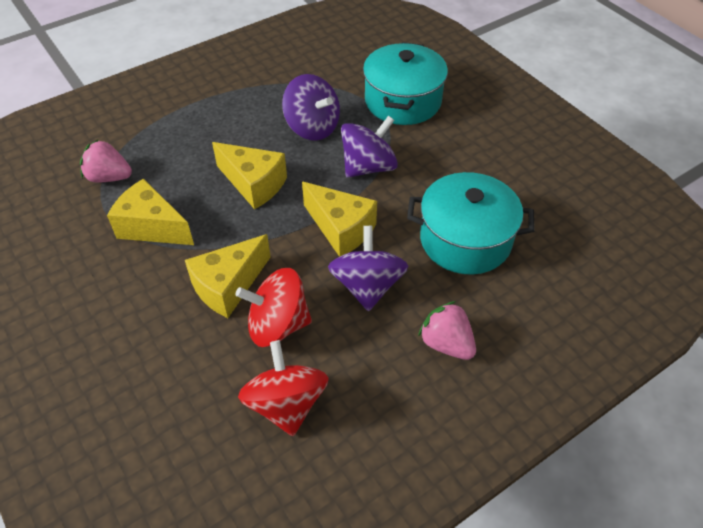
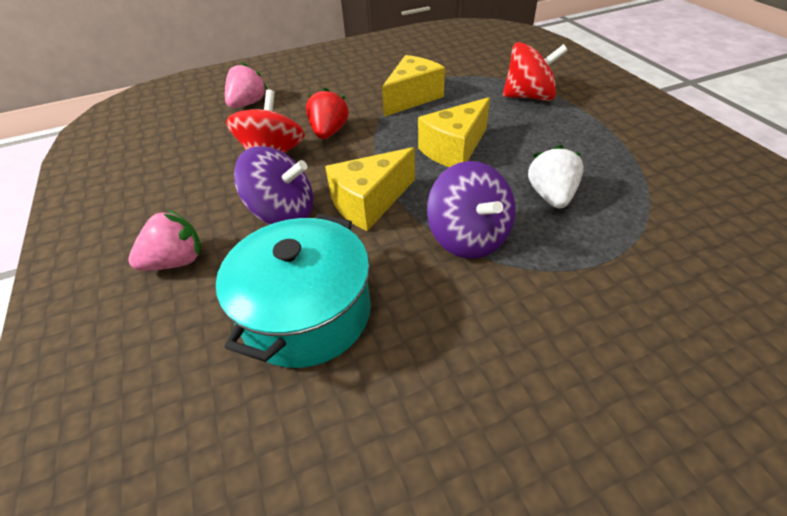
camera: 105 degrees right, 5 degrees down
pink strawberry [80,139,132,183] -> pink strawberry moved to [225,62,268,108]
yellow cheese [185,234,271,318] -> red strawberry [306,87,349,139]
red spinning top [238,340,329,436] -> red spinning top moved to [503,42,568,101]
purple spinning top [282,74,340,141] -> white strawberry [528,145,584,208]
turquoise pot [363,42,448,125] -> none

